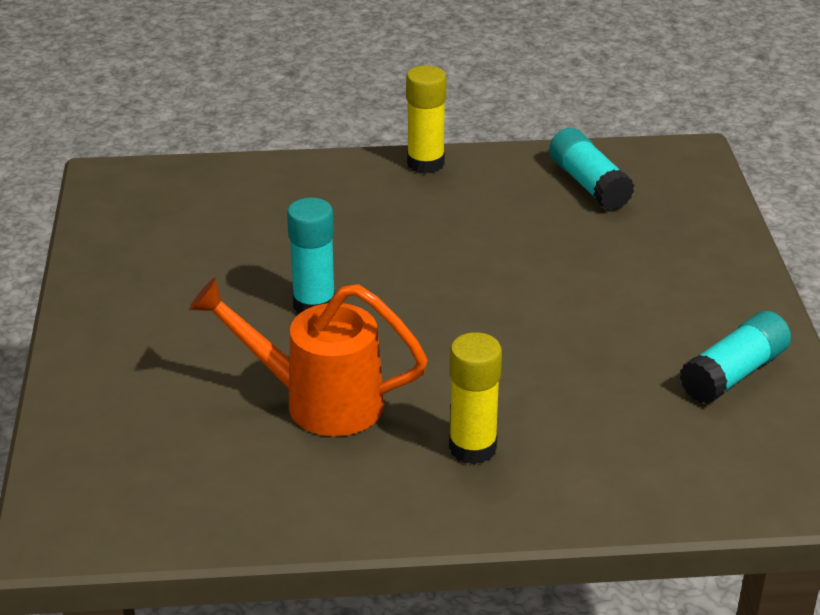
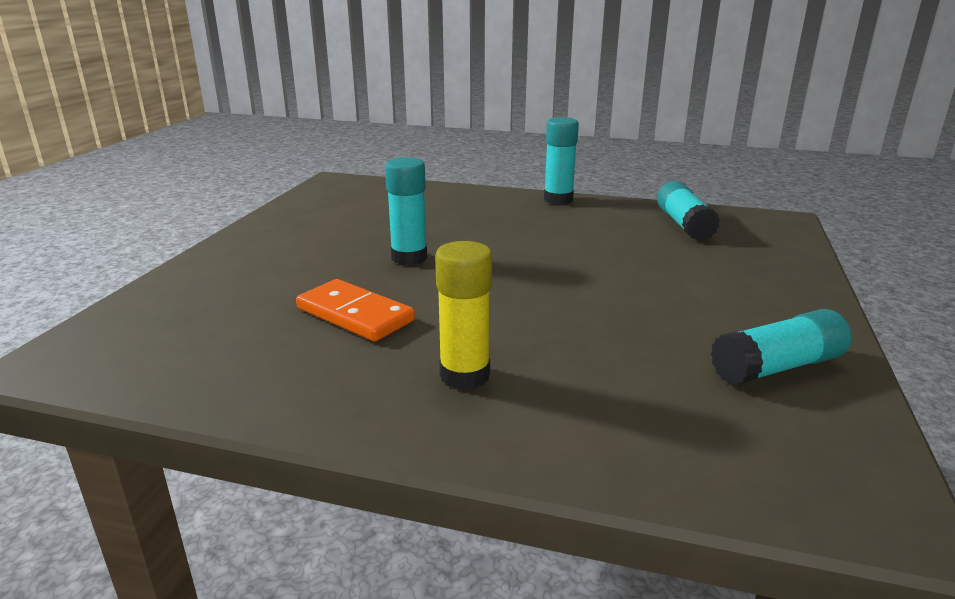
camera: 20 degrees right, 10 degrees down
orange watering can [189,278,428,436] -> orange domino [296,279,415,342]
yellow glue stick [406,65,447,174] -> turquoise glue stick [544,117,579,205]

